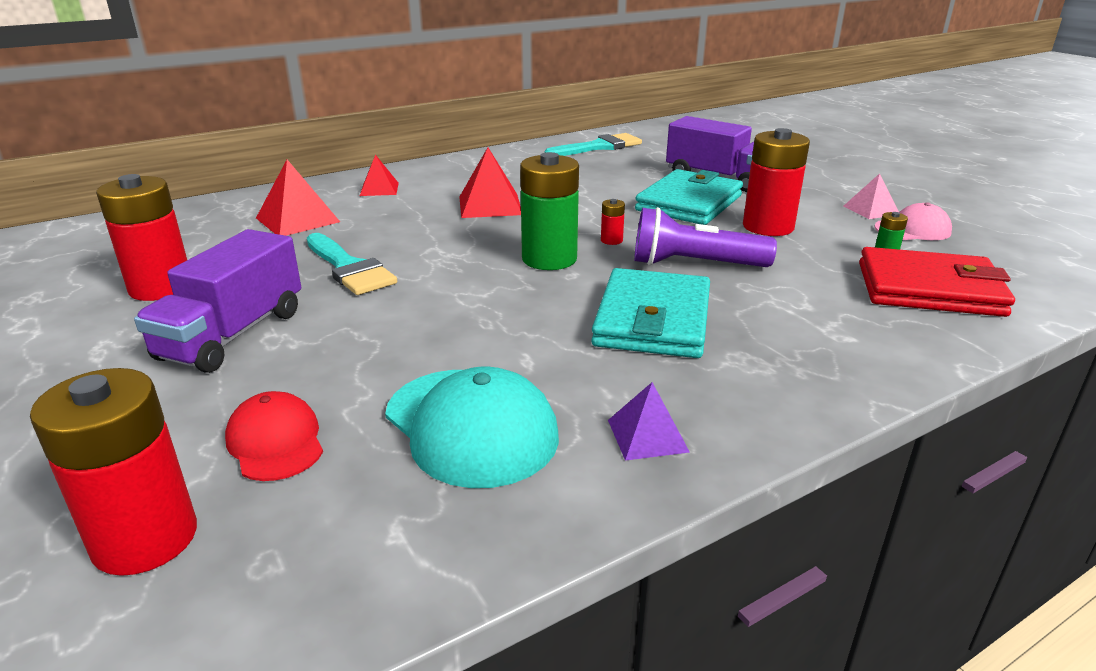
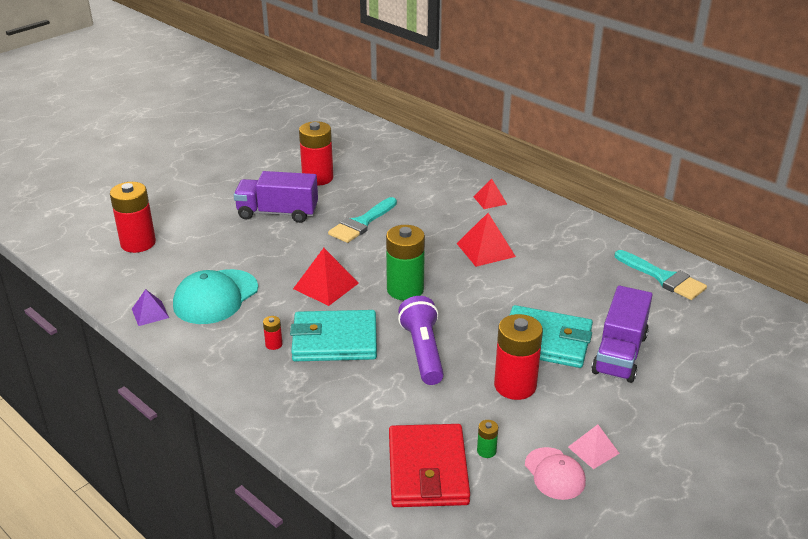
camera: 75 degrees right, 5 degrees up
red cap [225,391,323,481] -> none
red pyramid [256,160,340,236] -> red pyramid moved to [293,248,359,306]
red battery [601,199,625,245] -> red battery moved to [263,316,282,350]
purple pyramid [608,382,690,461] -> purple pyramid moved to [132,289,169,326]

